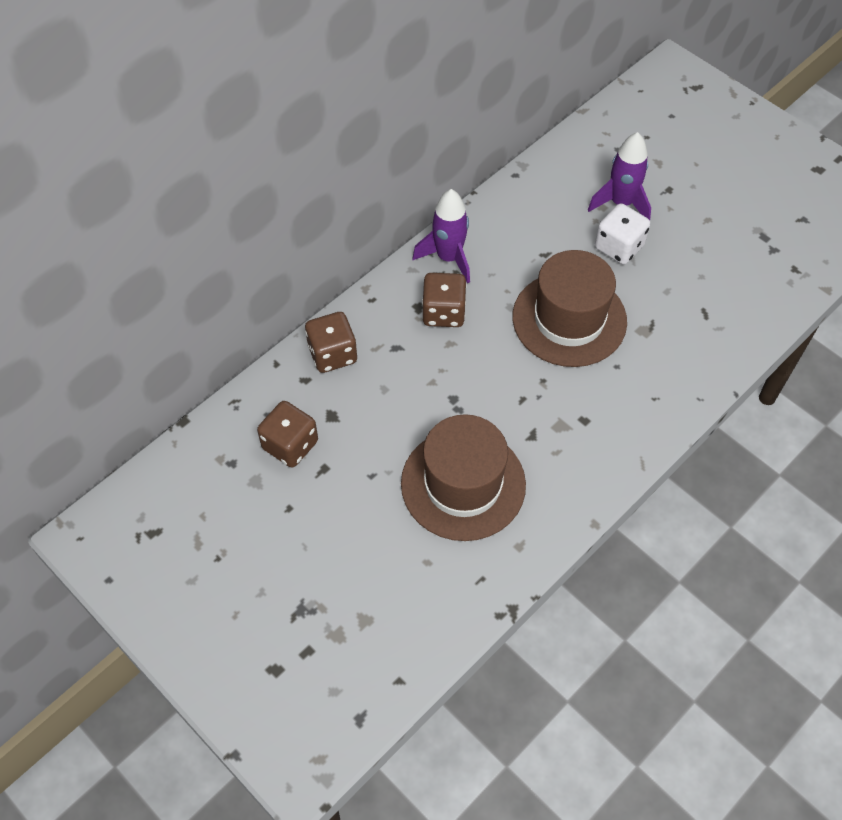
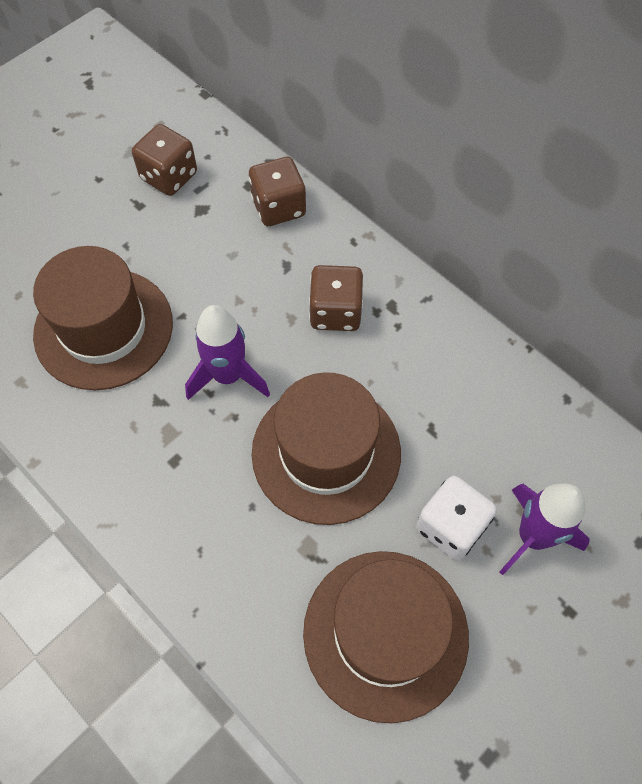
camera: 90 degrees right, 5 degrees up
purple rocket [413,189,470,284] -> purple rocket moved to [185,305,270,400]
none -> brown hat [303,551,469,723]

